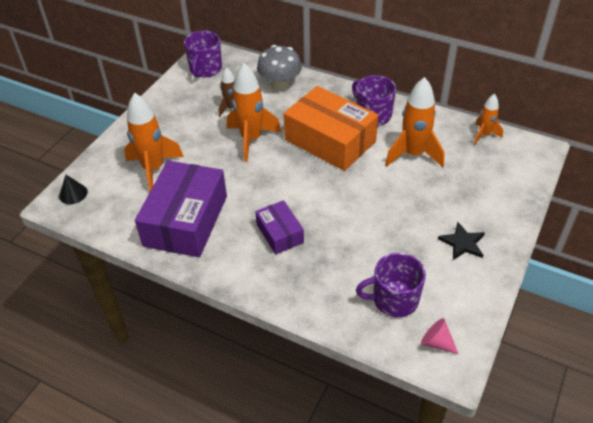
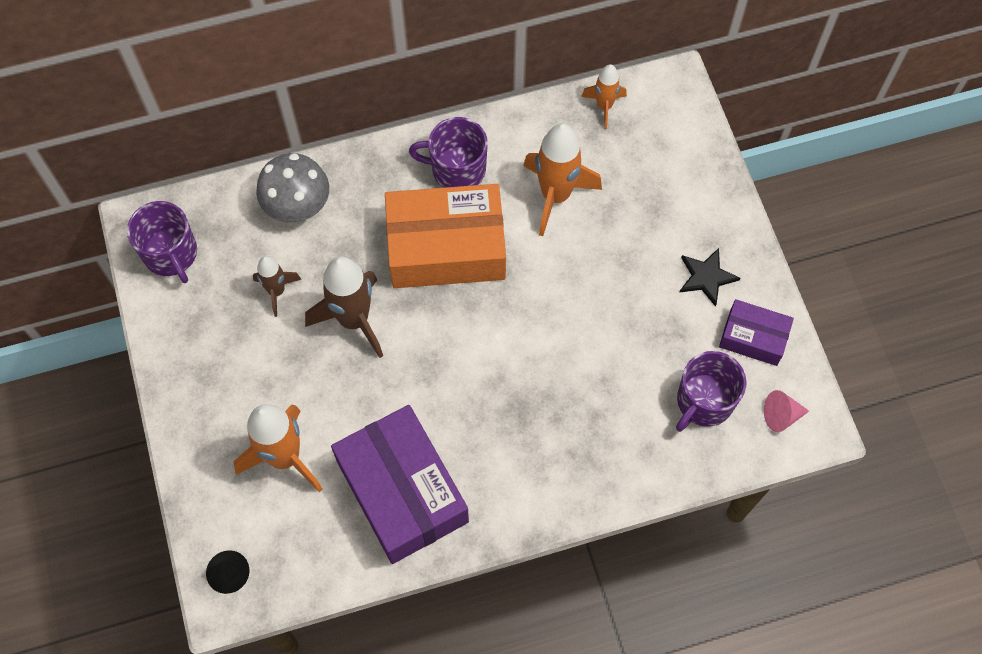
camera: 45 degrees left, 20 degrees up
orange rocket [227,63,281,162] -> brown rocket [305,256,383,358]
purple box [255,200,304,254] -> purple box moved to [719,299,794,366]

